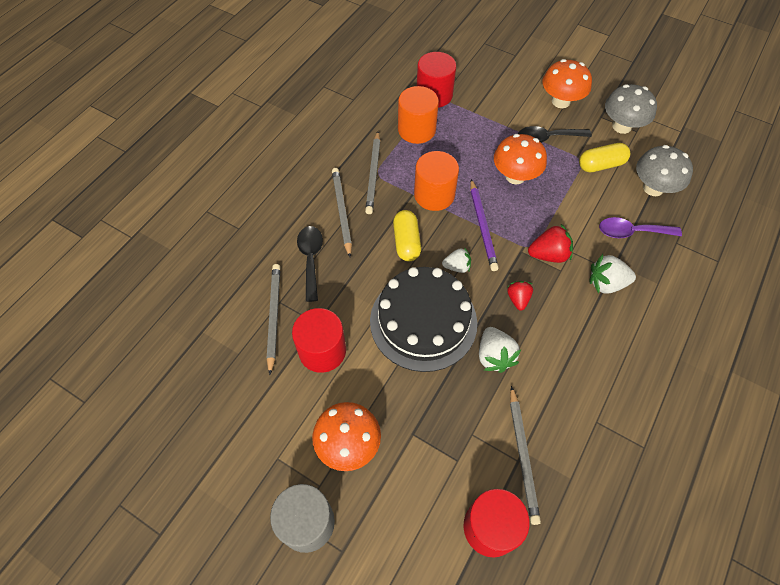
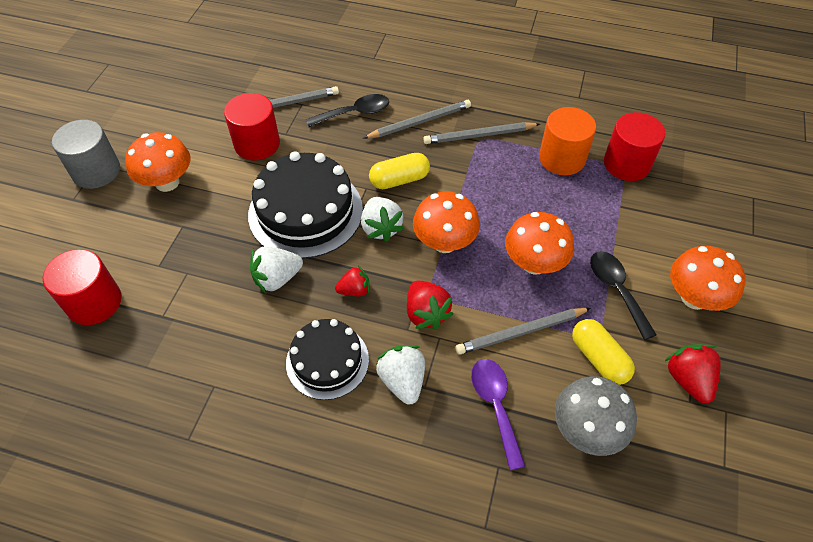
camera: 75 degrees right, 5 degrees down
orange cylinder [414,151,459,211] -> none
white strawberry [442,247,471,273] -> white strawberry [361,197,404,242], size x1.52
purple pencil [471,179,499,271] -> orange mushroom [413,191,480,253]
grey pencil [510,386,541,525] -> grey pencil moved to [455,308,591,355]
grey mushroom [605,84,657,134] -> red strawberry [665,344,721,404]
none -> black cake [286,319,369,400]

